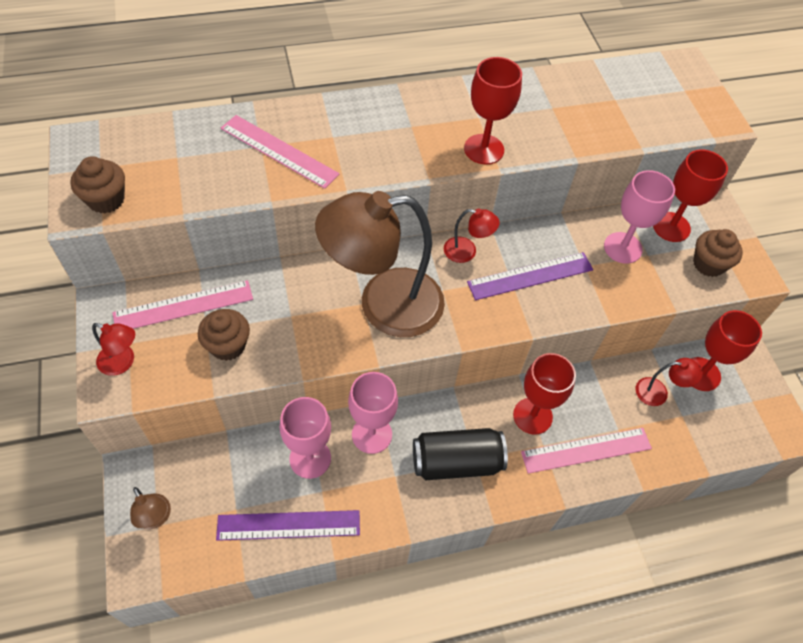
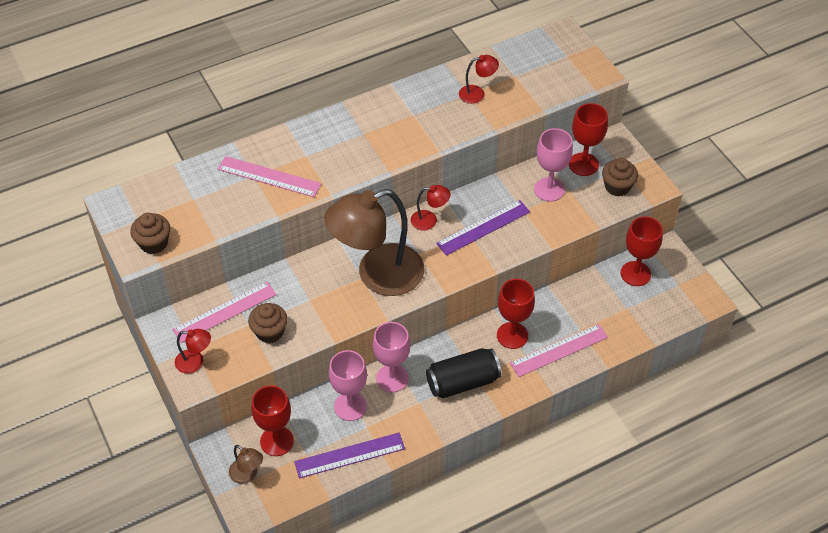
camera: 10 degrees left, 5 degrees down
red goblet [464,57,522,165] -> red goblet moved to [251,385,294,456]
red lamp [635,358,703,406] -> red lamp moved to [459,55,499,104]

